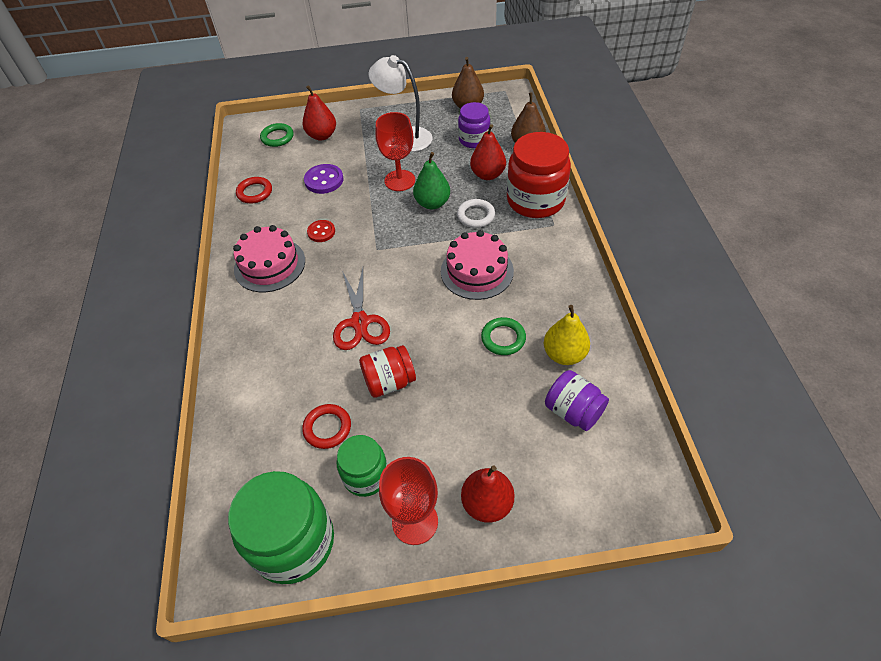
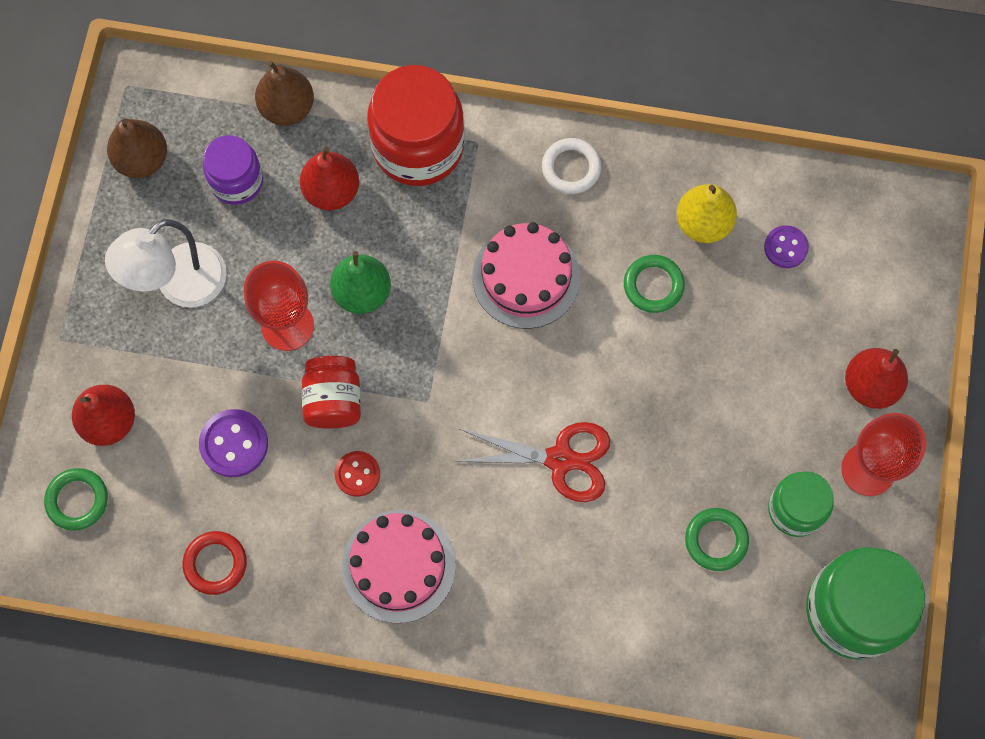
camera: 75 degrees left, 20 degrees up
red ring [302,404,351,449] -> green ring [685,508,749,571]
red jar [359,345,416,398] -> red jar moved to [302,356,361,428]
white ring [457,199,495,228] -> white ring moved to [542,138,601,194]
purple jar [545,370,609,431] -> purple button [764,225,809,268]

